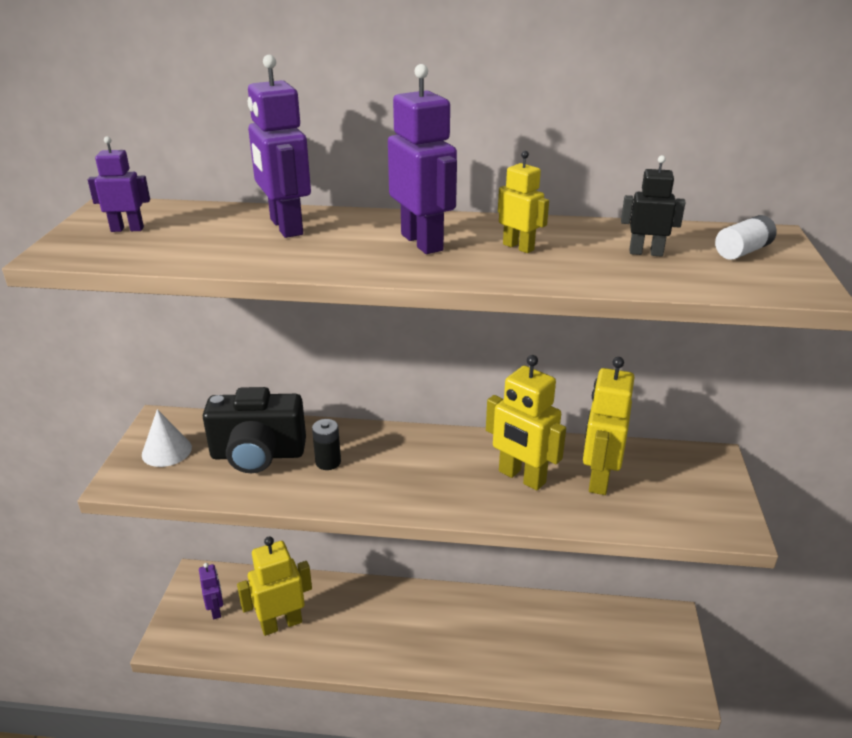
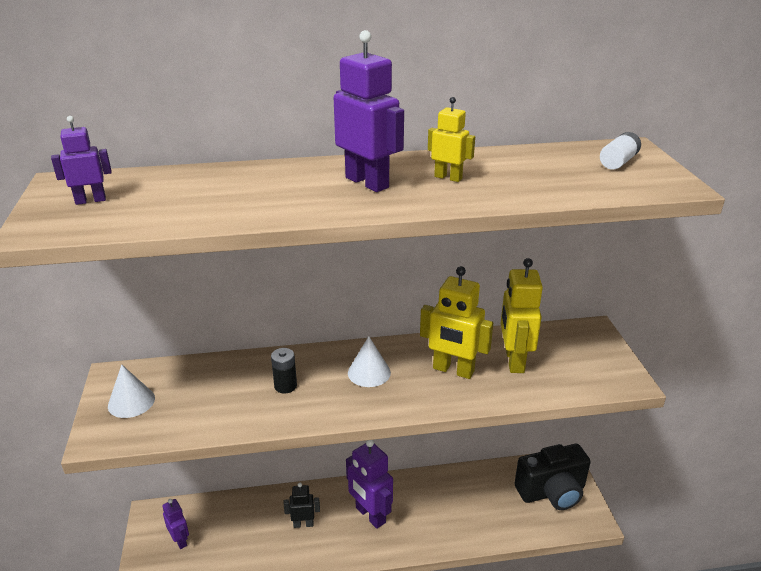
camera: 15 degrees left, 0 degrees up
black camera [203,387,306,473] -> black camera moved to [514,444,591,510]
yellow robot [237,537,312,636] -> none
purple robot [248,55,311,238] -> purple robot moved to [346,440,393,529]
black robot [621,155,686,257] -> black robot moved to [283,483,320,528]
none -> white cone [348,336,391,387]

